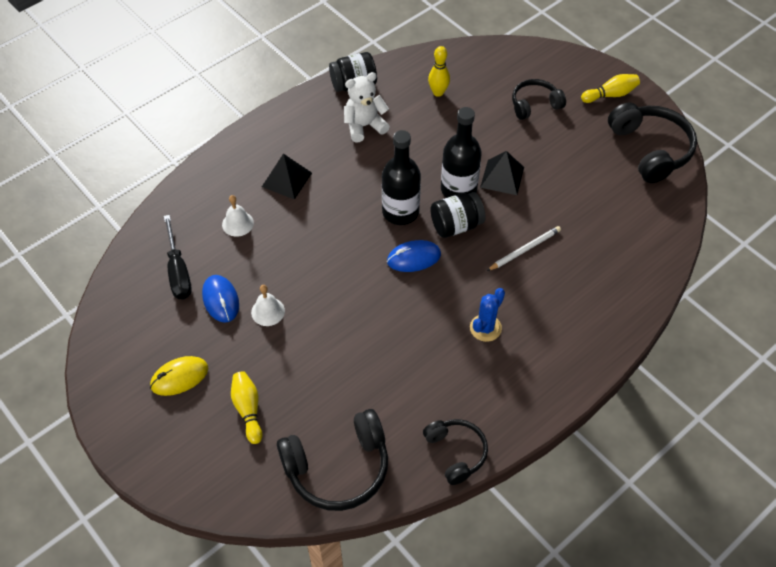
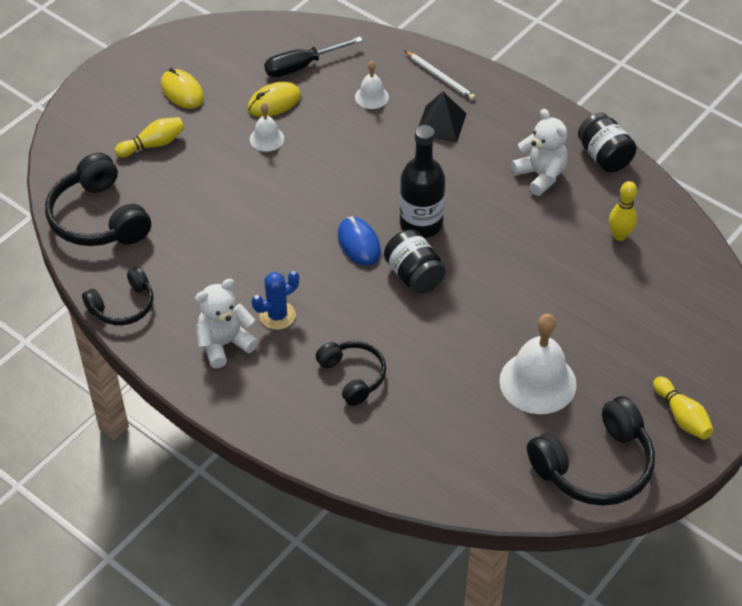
camera: 80 degrees right, 5 degrees down
blue mouse [202,275,239,323] -> yellow mouse [248,82,301,117]
black bottle [441,107,482,198] -> none
blue cactus [470,288,505,342] -> blue cactus turned 60 degrees counterclockwise [252,271,299,330]
black pyramid [480,151,524,195] -> none
white pencil [487,226,561,271] -> white pencil moved to [405,51,475,100]
black headphones [512,79,566,120] -> black headphones moved to [316,341,386,406]
none -> white teddy bear [195,279,258,368]
none -> white bell [499,314,577,414]

